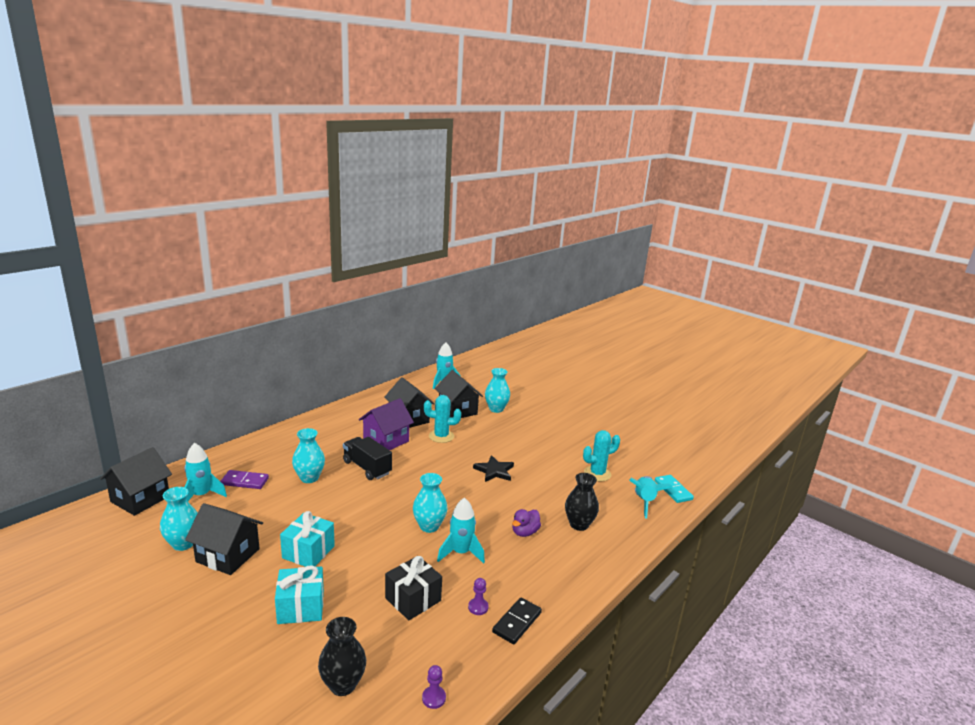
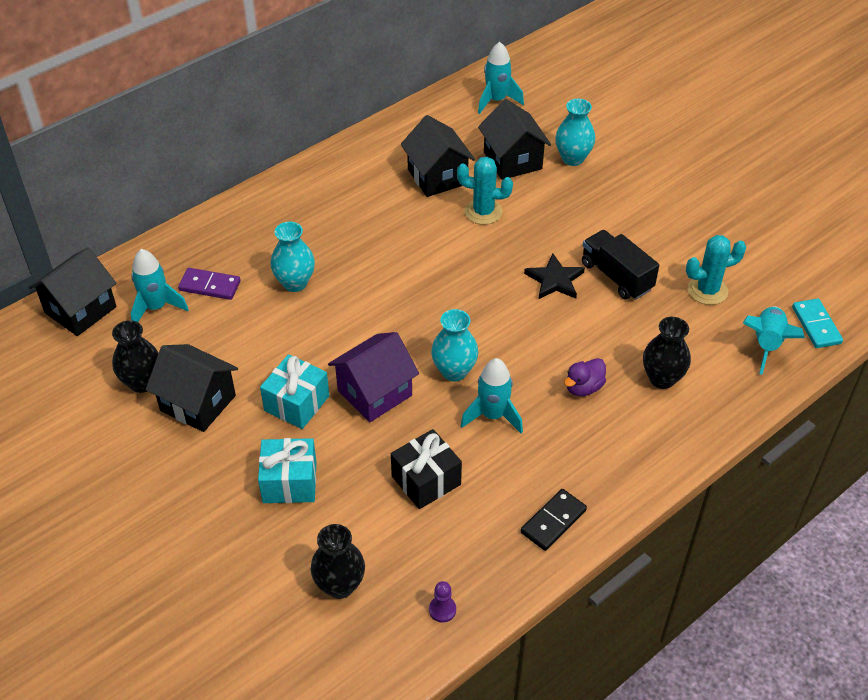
camera: 10 degrees right, 25 degrees up
turquoise vase [160,487,198,551] -> black vase [112,320,158,393]
black truck [343,437,392,480] -> black truck moved to [582,230,659,300]
purple house [359,398,414,450] -> purple house moved to [328,332,419,422]
purple pawn [468,578,489,615] -> none

